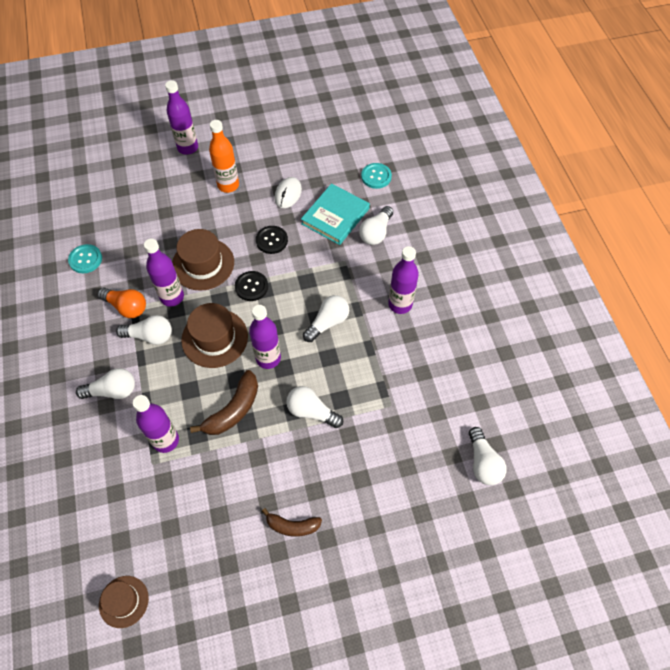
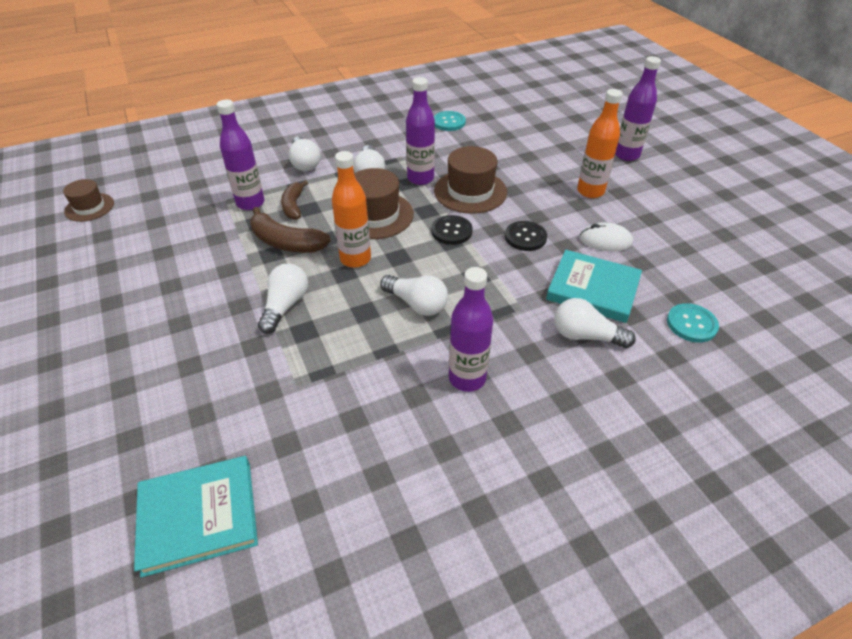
camera: 80 degrees right, 15 degrees down
orange light bulb [97,287,146,318] -> none
purple bottle [249,305,281,369] -> orange bottle [332,151,371,268]
brown banana [262,508,322,537] -> brown banana moved to [281,180,308,220]
white light bulb [469,427,507,485] -> turquoise book [134,456,258,578]

